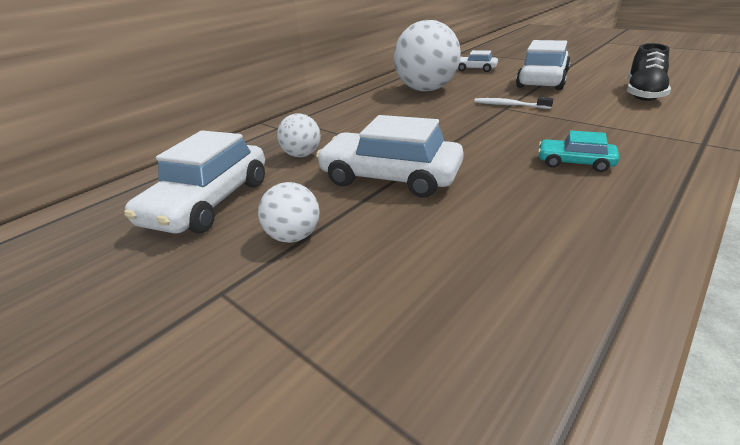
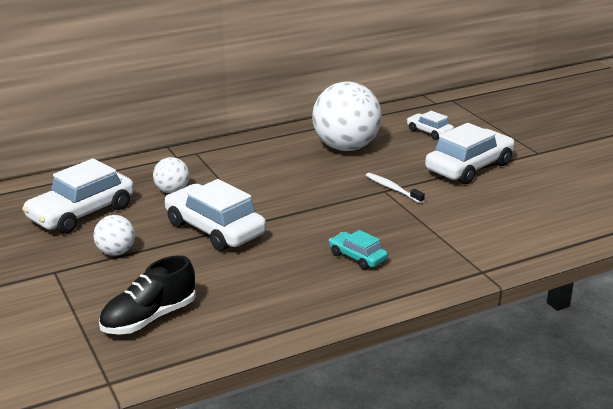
camera: 20 degrees right, 5 degrees down
black shoe [627,43,671,101] -> black shoe moved to [99,255,196,335]

